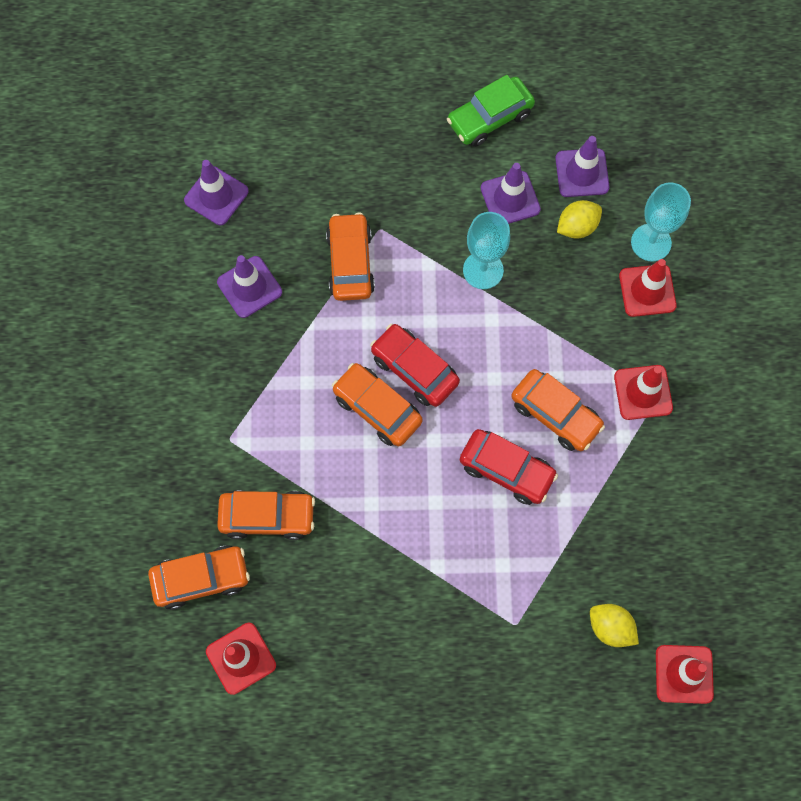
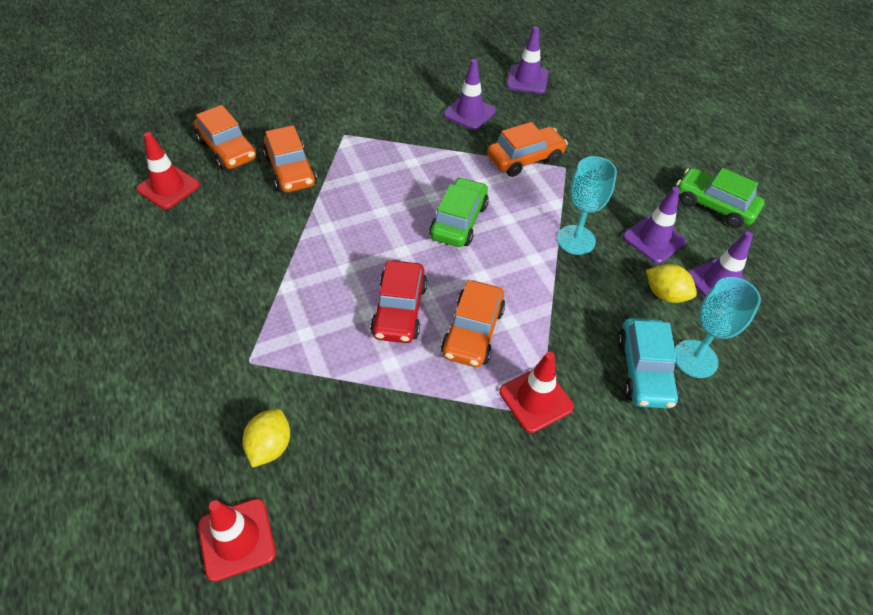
camera: 65 degrees right, 20 degrees down
orange car [332,363,423,446] -> none
red car [370,324,460,407] -> green car [429,177,489,247]
red traffic cone [619,259,677,317] -> turquoise car [617,318,679,409]

